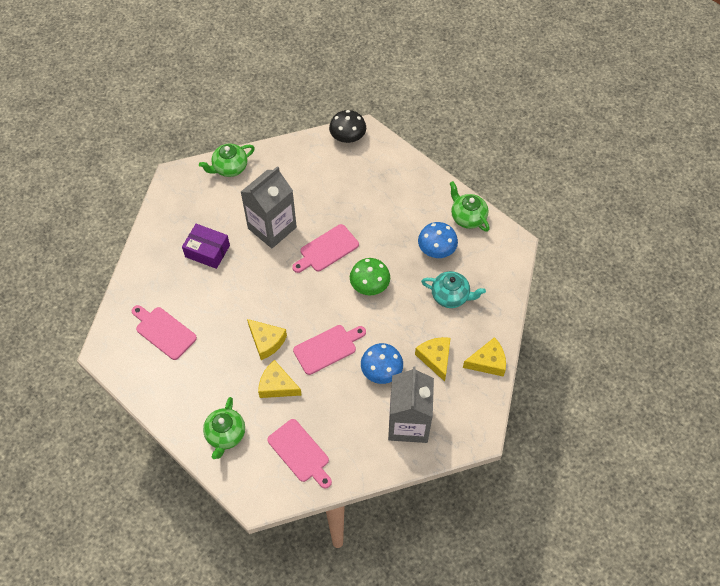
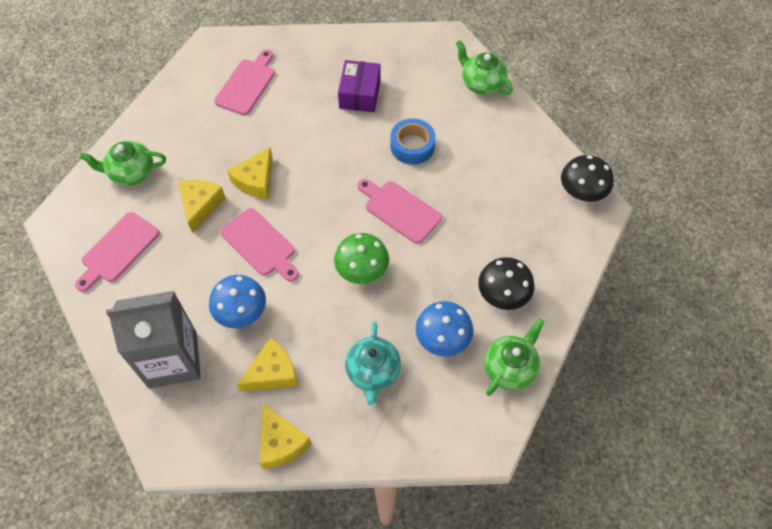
camera: 75 degrees right, 0 degrees up
grey carton [241,166,297,249] -> blue tape [390,119,436,165]
none -> black mushroom [478,257,535,310]

